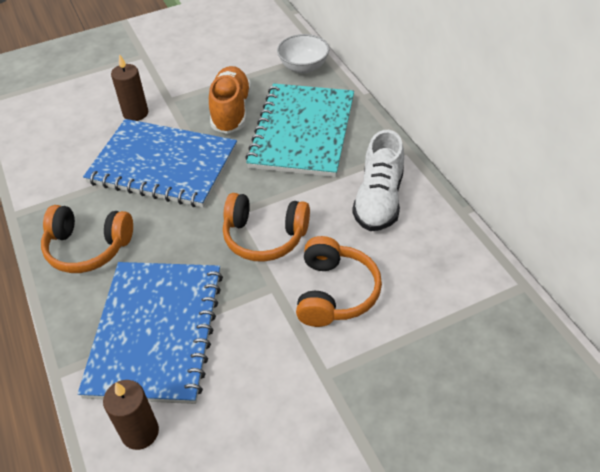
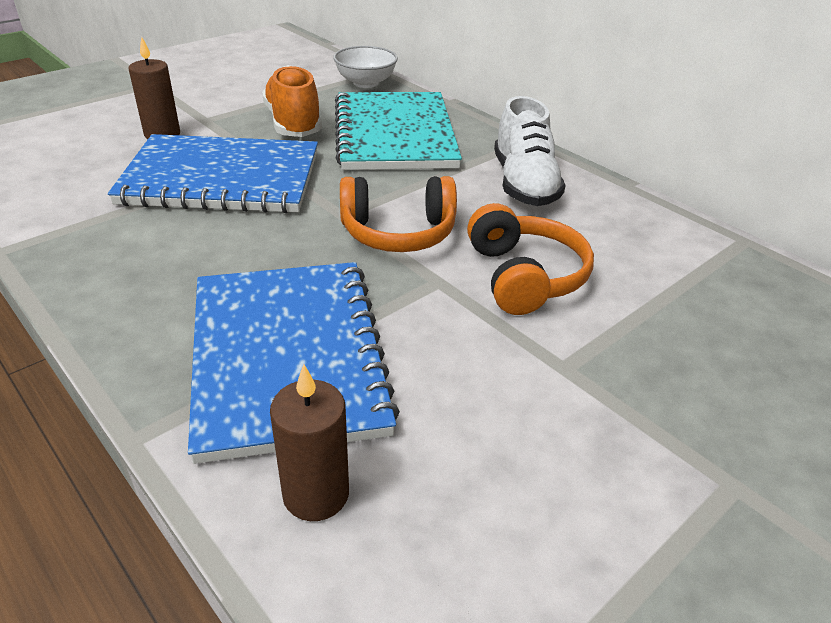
camera: 20 degrees left, 10 degrees down
orange headphones [41,205,133,273] -> none

